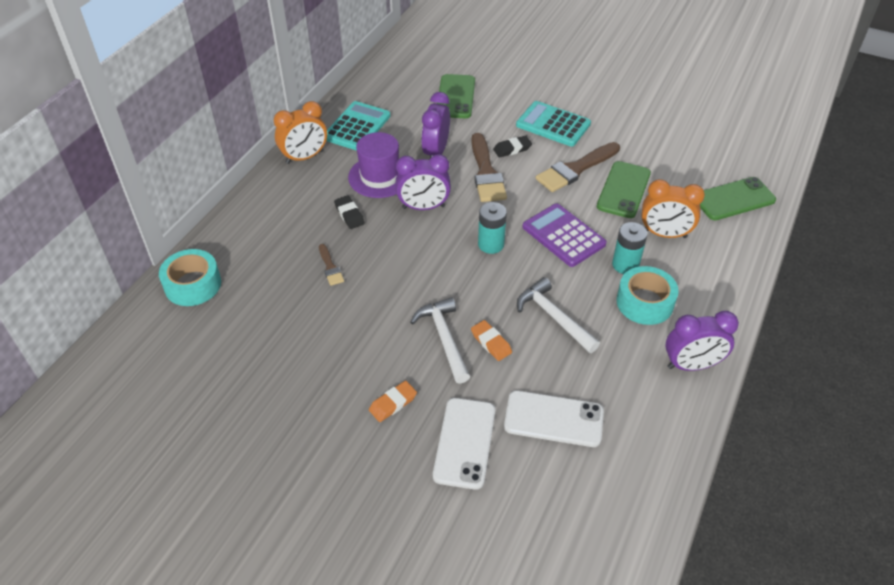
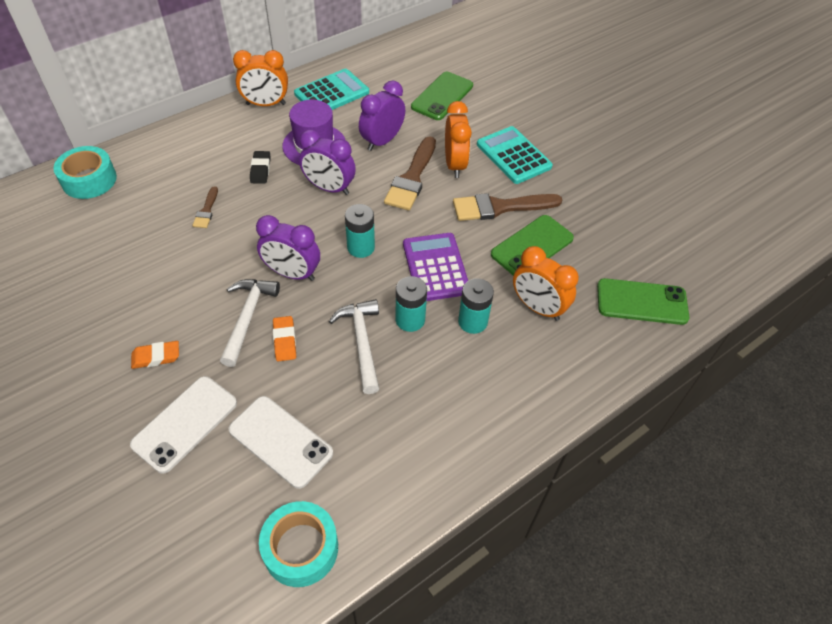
camera: 25 degrees right, 5 degrees up
black eraser [493,136,532,158] -> orange clock [445,101,472,178]
turquoise tape [616,266,679,325] -> turquoise tape moved to [259,501,338,587]
purple clock [665,311,739,371] -> purple clock moved to [256,215,320,281]
none -> turquoise battery [396,276,427,332]

